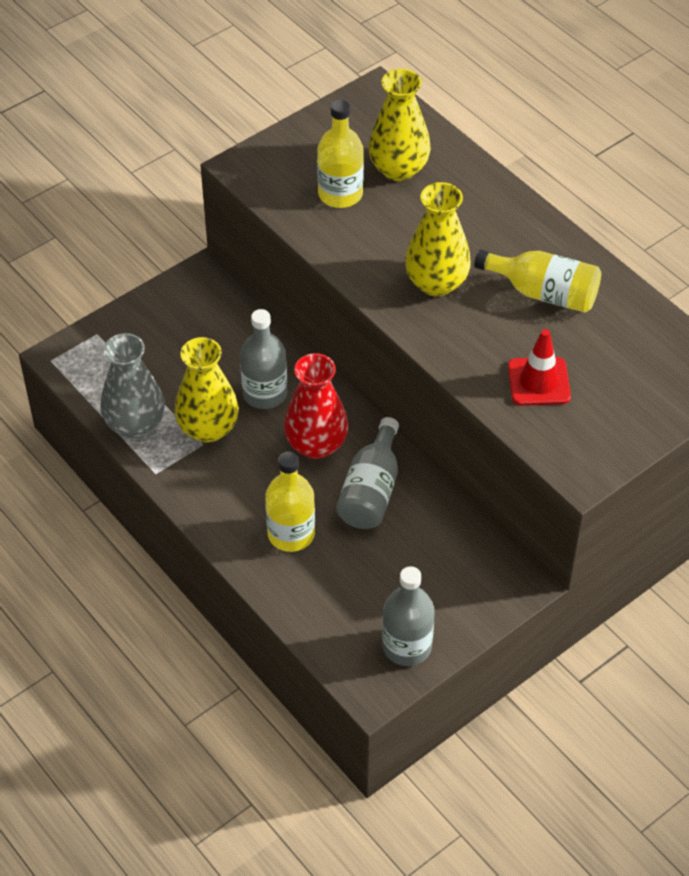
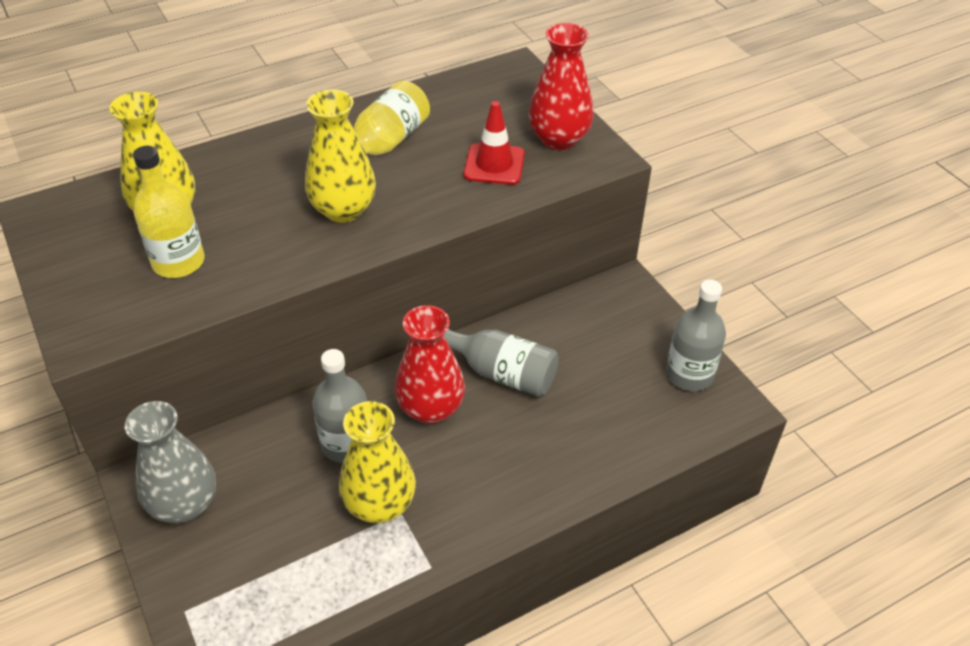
camera: 80 degrees left, 5 degrees down
grey vase [101,333,165,439] -> grey vase moved to [125,401,216,523]
yellow bottle [265,452,315,552] -> none
none -> red vase [529,23,594,150]

